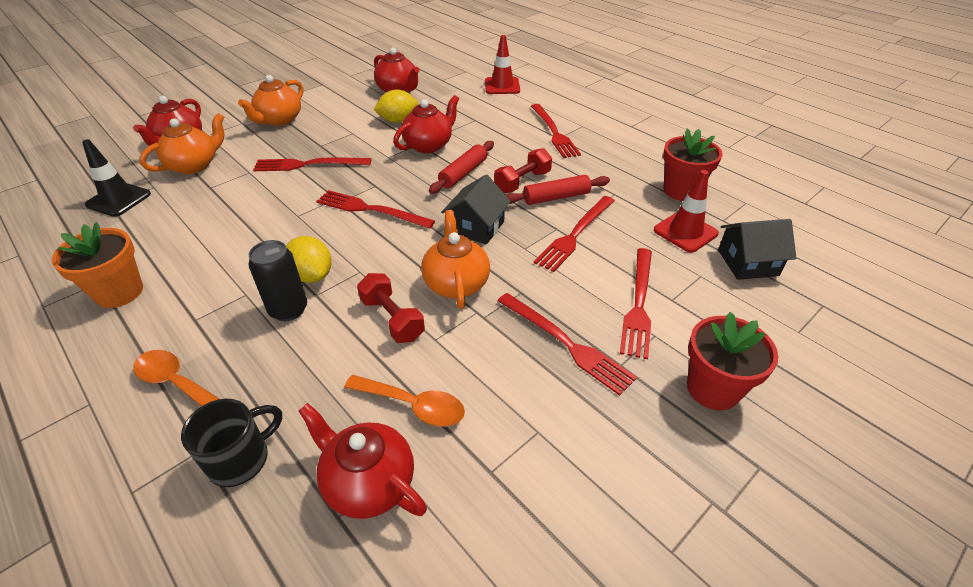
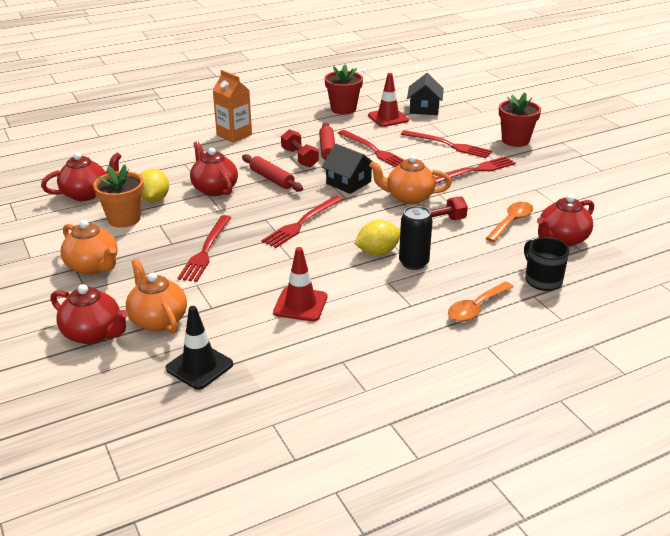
camera: 75 degrees left, 10 degrees down
orange flower pot [52,222,143,308] -> orange flower pot moved to [93,165,144,228]
red traffic cone [485,35,520,94] -> red traffic cone moved to [273,247,327,321]
red fork [531,104,581,158] -> orange carton [213,70,252,143]

